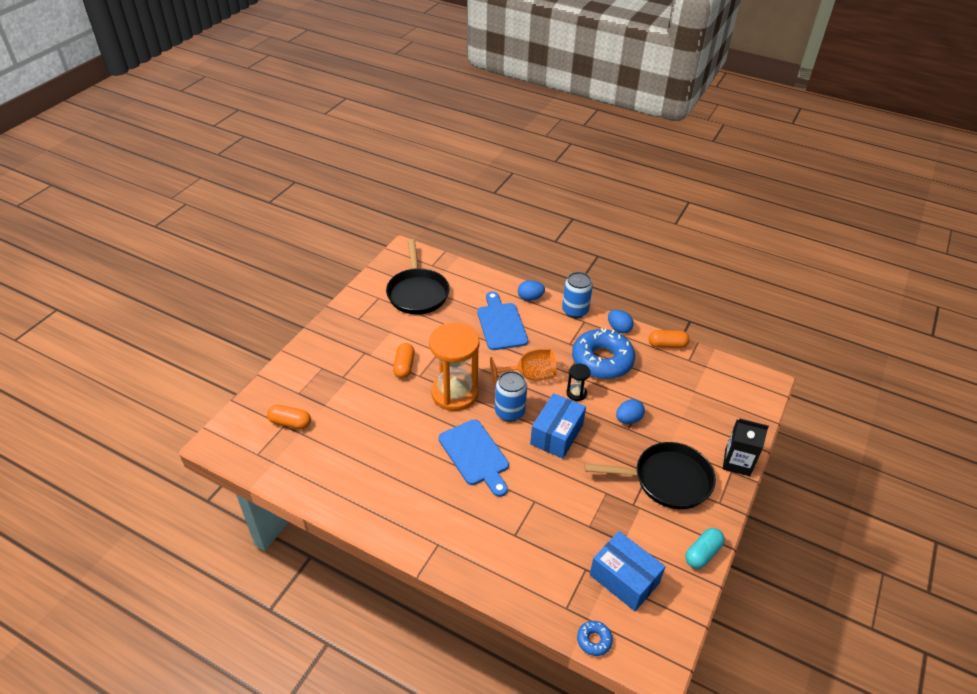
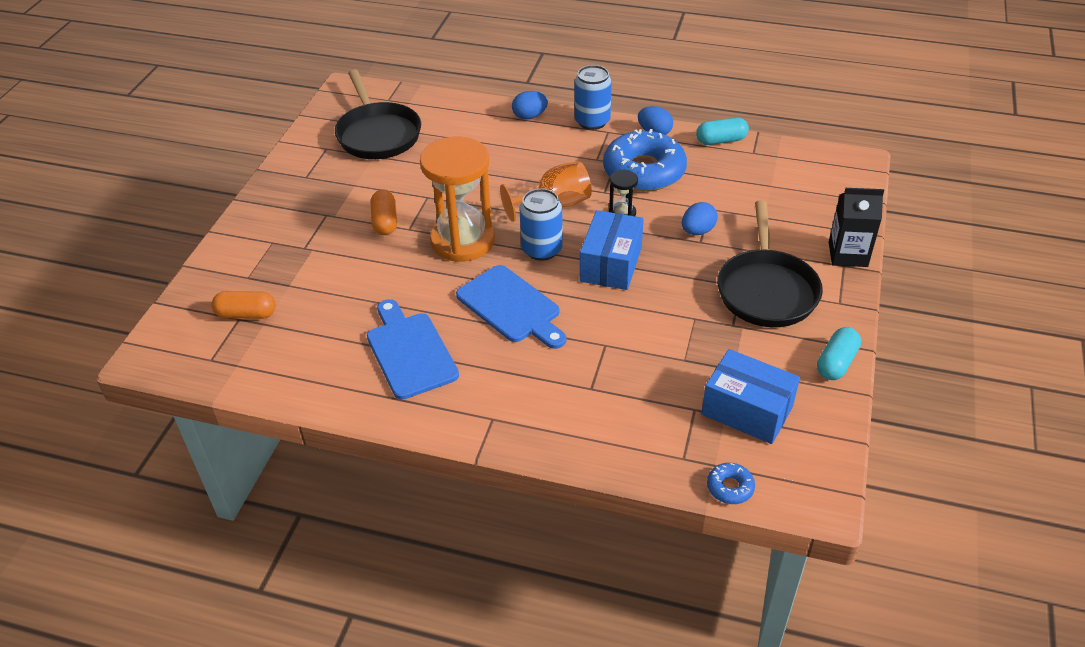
camera: 10 degrees left, 0 degrees up
blue cutting board [477,292,528,350] -> blue cutting board moved to [367,299,459,400]
black pan [584,442,716,509] -> black pan turned 105 degrees clockwise [717,200,823,327]
orange capsule [649,330,690,348] -> turquoise capsule [696,118,749,145]

